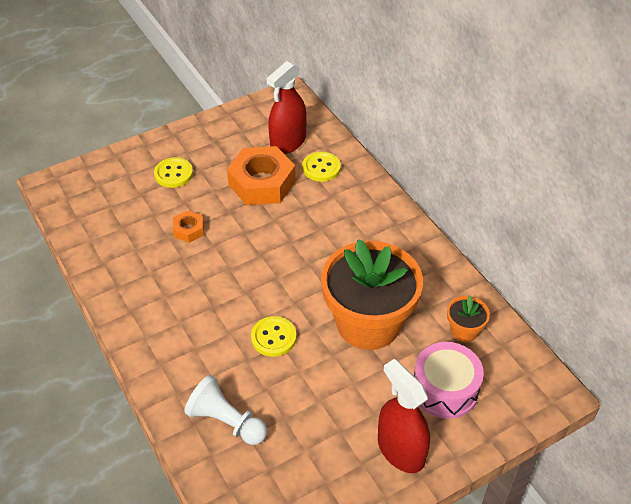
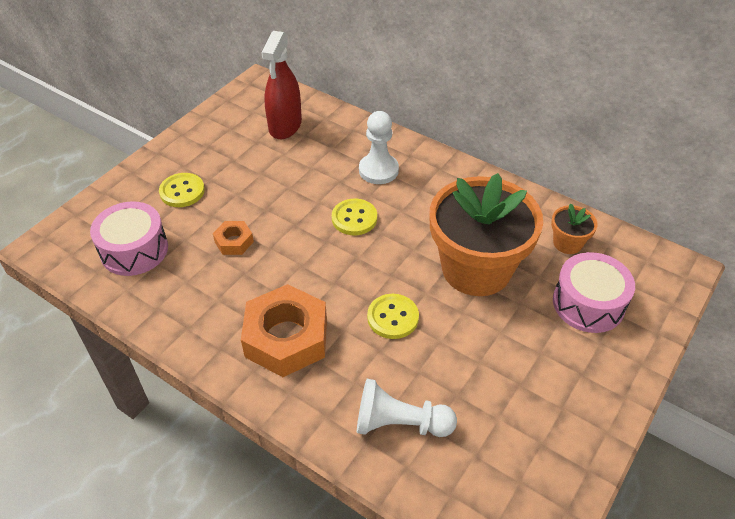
camera: 25 degrees left, 0 degrees up
orange nut [227,146,296,205] -> orange nut moved to [241,284,327,377]
yellow button [302,152,341,182] -> yellow button moved to [332,199,377,235]
red spray bottle [378,359,430,473] -> none
none -> pink drum [90,201,168,276]
none -> white pawn [359,111,399,184]

